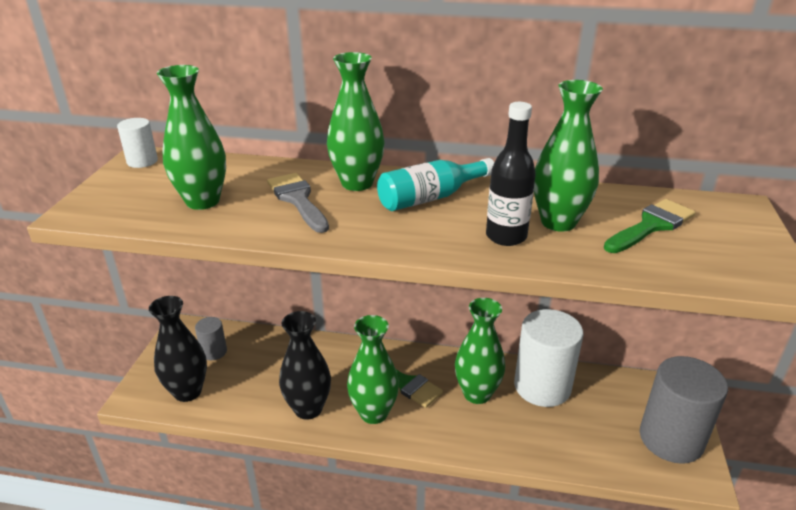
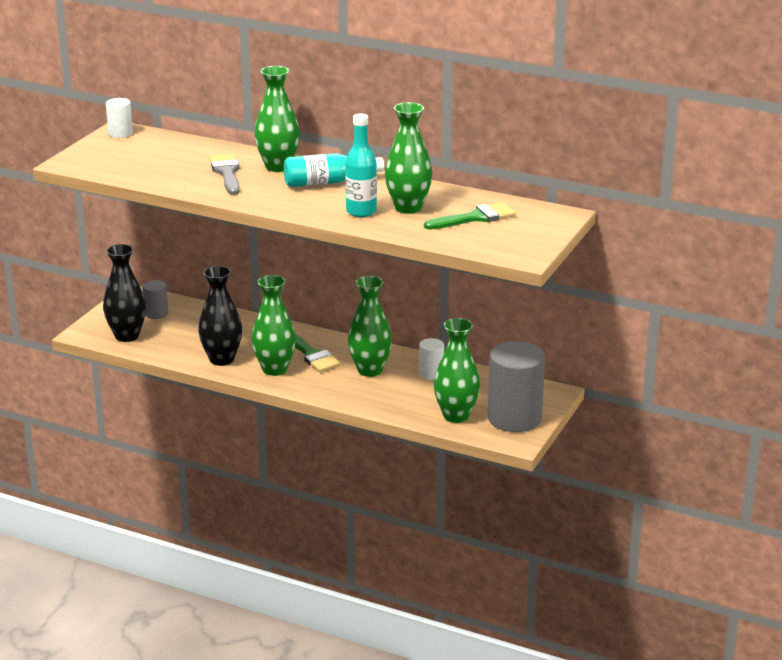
camera: 15 degrees right, 5 degrees down
green vase [157,65,226,210] -> green vase moved to [434,318,480,423]
black bottle [486,102,536,246] -> turquoise bottle [345,114,377,217]
white cylinder [514,309,583,407] -> white cylinder [419,338,444,380], size x0.48

